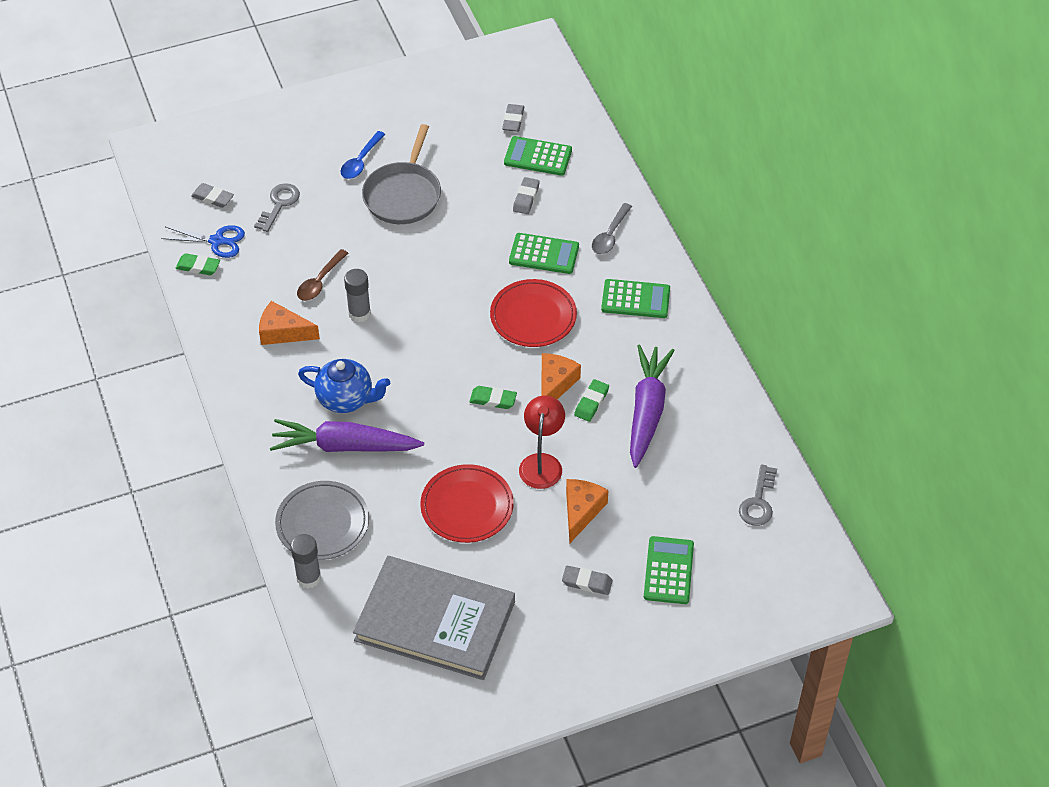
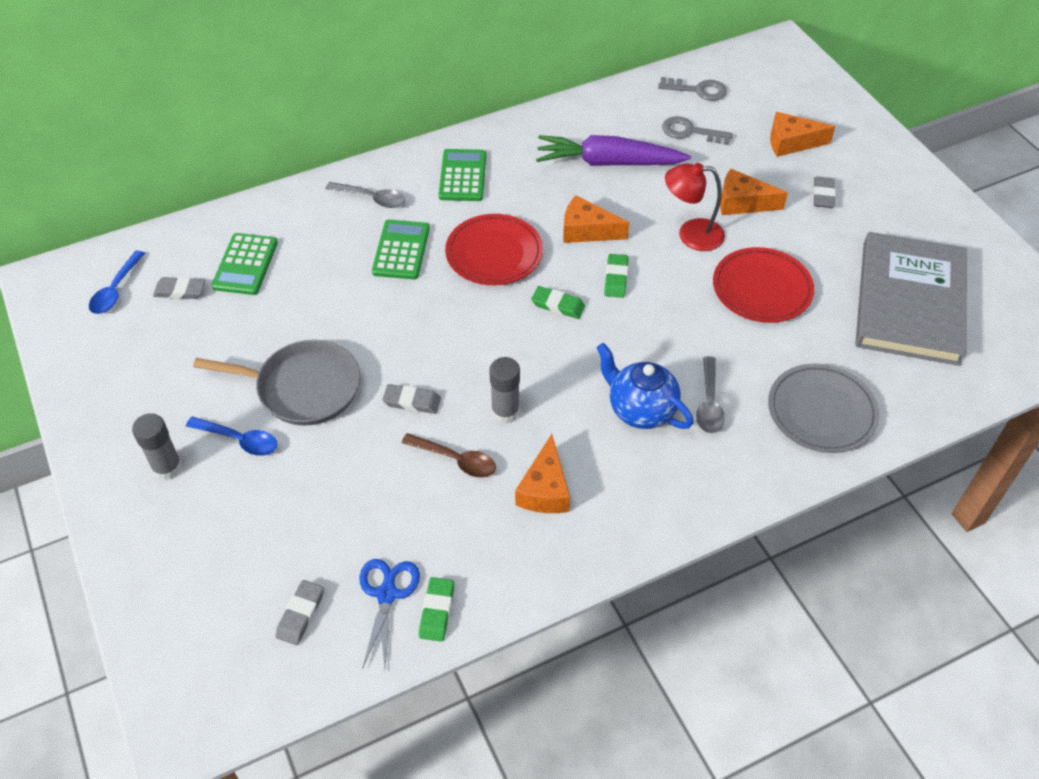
camera: 95 degrees left, 0 degrees up
grey key [254,183,300,232] -> grey key moved to [662,116,733,145]
purple carrot [270,419,424,452] -> grey spoon [696,356,725,433]
grey glue stick [290,534,321,588] -> grey glue stick moved to [132,413,182,480]
blue teapot [298,359,390,413] -> blue teapot turned 60 degrees counterclockwise [597,343,693,429]
grey eraser [513,177,540,214] -> grey eraser moved to [382,384,441,414]
green eraser [574,379,609,422] -> green eraser moved to [531,286,585,319]
green calculator [644,536,694,604] -> orange cheese [770,112,835,157]
none -> blue spoon [89,250,145,314]

